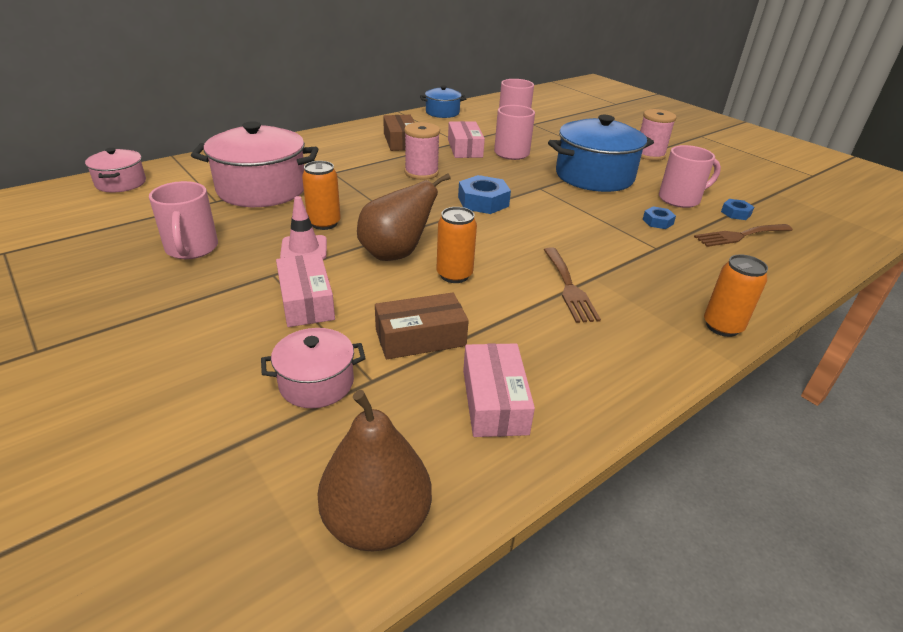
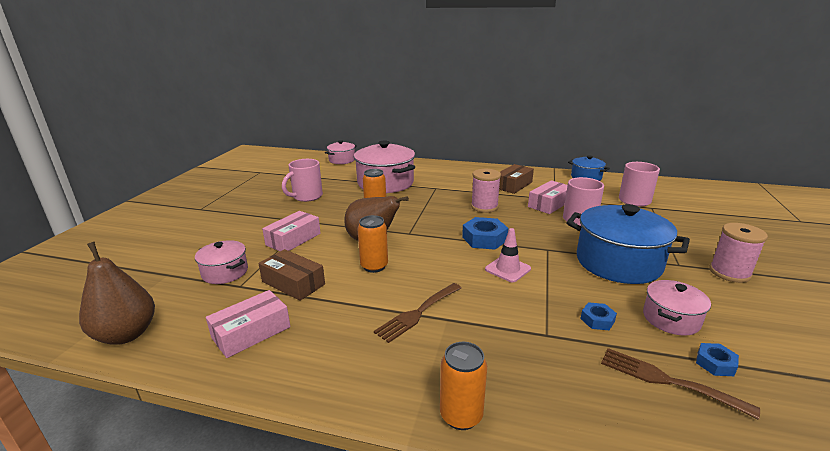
camera: 55 degrees right, 10 degrees down
pink traffic cone [280,196,327,259] -> pink traffic cone moved to [485,228,531,282]
pink mug [659,145,721,208] -> pink pot [643,280,711,335]

